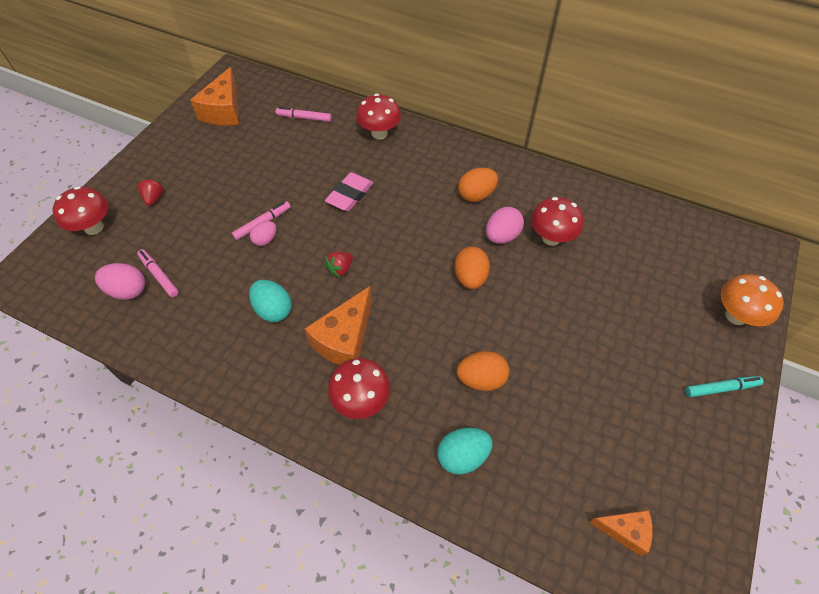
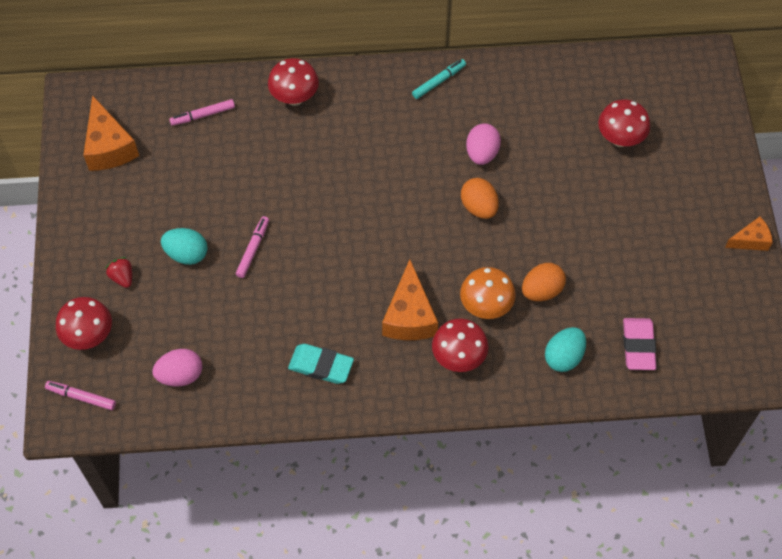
camera: 30 degrees left, 5 degrees up
pink marker [137,249,179,297] -> pink marker moved to [45,381,116,410]
turquoise egg [249,280,292,322] -> turquoise egg moved to [161,228,208,265]
pink egg [250,221,277,246] -> none
pink eraser [325,172,374,211] -> pink eraser moved to [623,318,656,370]
red strawberry [325,252,353,278] -> none
orange egg [458,167,498,202] -> none
red mushroom [531,197,584,246] -> red mushroom moved to [598,100,650,147]
orange cheese [589,510,653,556] -> orange cheese moved to [725,216,773,251]
turquoise marker [685,376,764,397] -> turquoise marker moved to [412,59,466,99]
orange mushroom [721,274,784,326] -> orange mushroom moved to [460,267,516,319]
none -> turquoise eraser [288,344,354,384]

